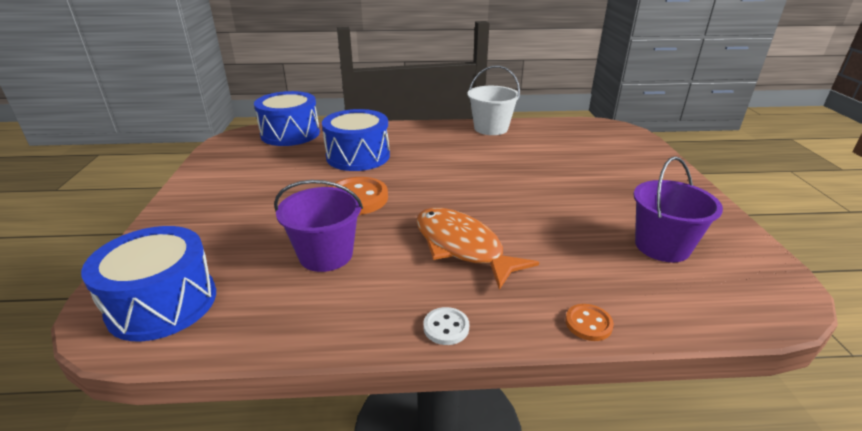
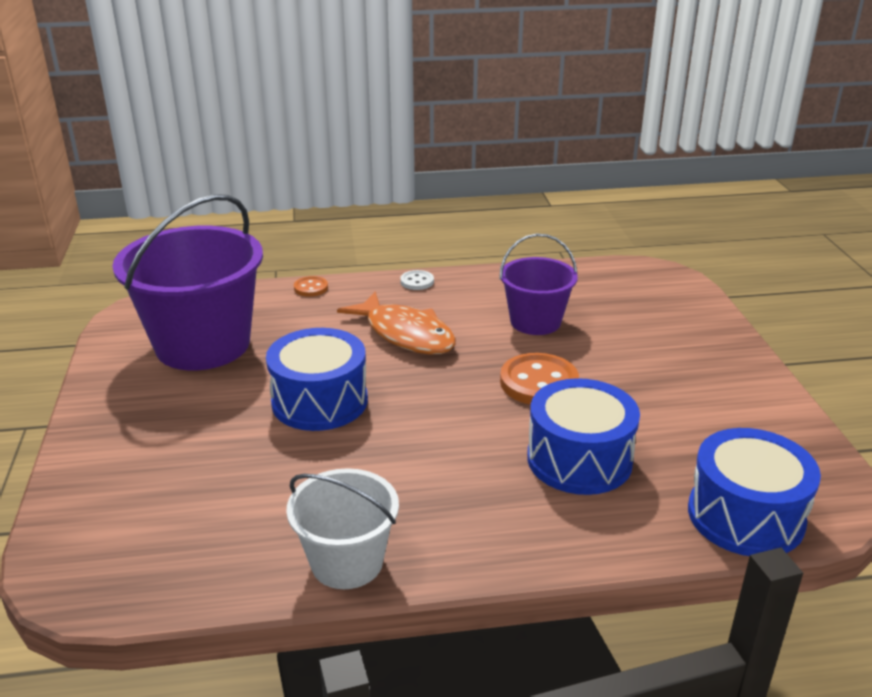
camera: 175 degrees right, 0 degrees up
blue drum [81,226,216,341] -> blue drum moved to [266,328,368,431]
purple bucket [634,156,723,262] -> purple bucket [112,194,263,370], size x1.77

